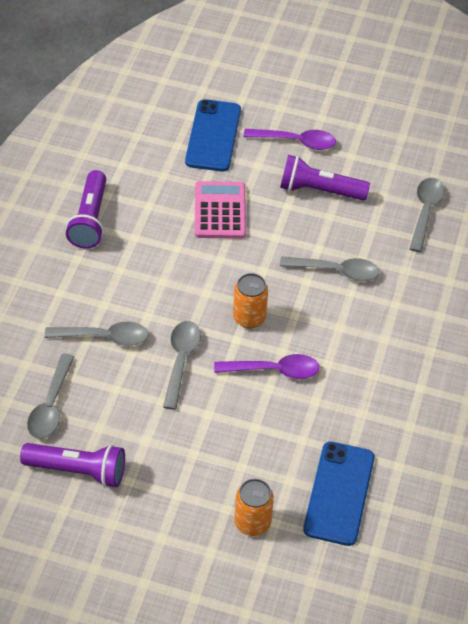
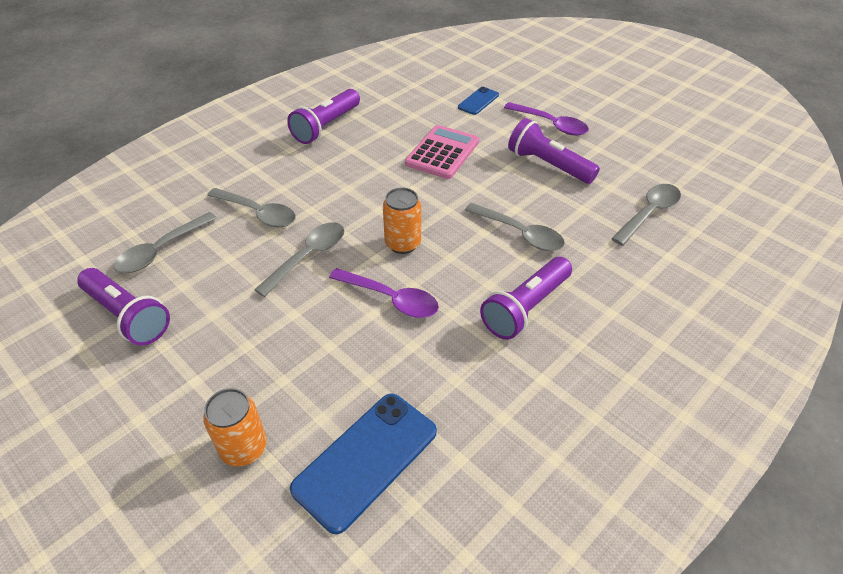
camera: 30 degrees right, 5 degrees down
blue phone [185,99,241,171] -> blue phone [458,87,499,115], size x0.53
none -> purple flashlight [480,257,572,340]

